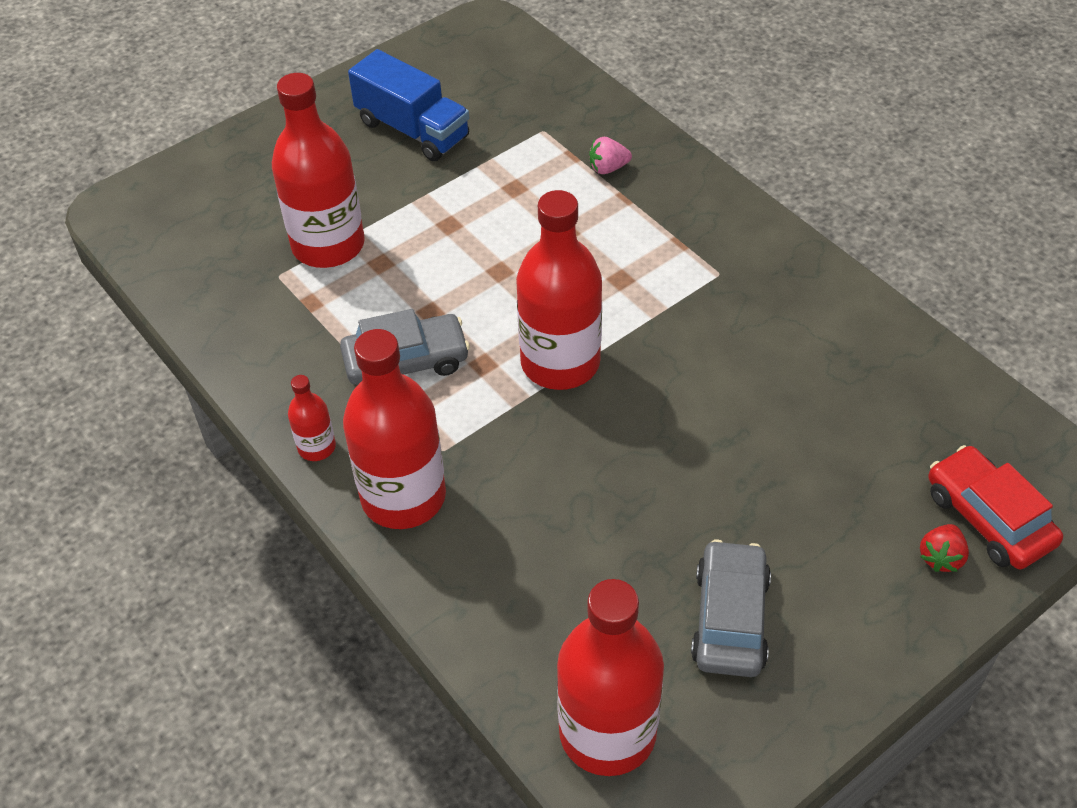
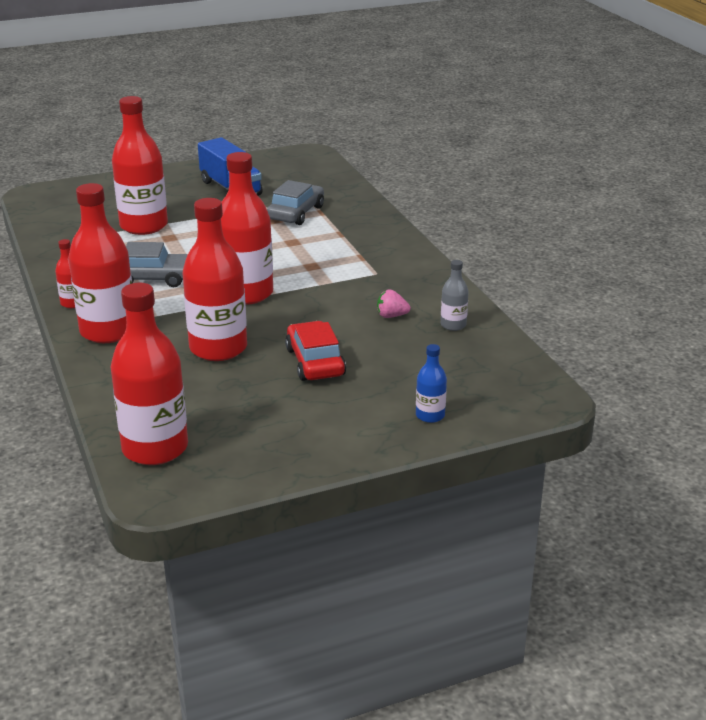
camera: 15 degrees right, 20 degrees down
pink strawberry [589,137,632,174] -> pink strawberry moved to [377,289,411,318]
grey car [691,539,771,677] -> grey car moved to [267,180,324,225]
red strawberry [920,524,969,572] -> blue bottle [416,344,447,423]
red car [928,445,1063,569] -> red car moved to [285,321,346,381]
none -> red bottle [183,198,247,361]
none -> grey bottle [441,260,468,331]

